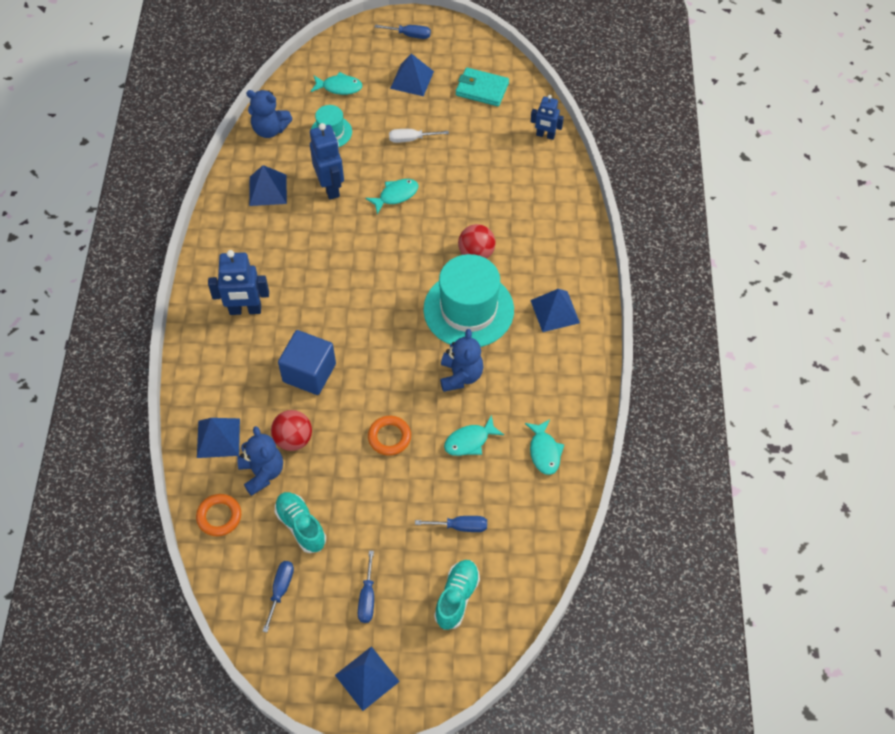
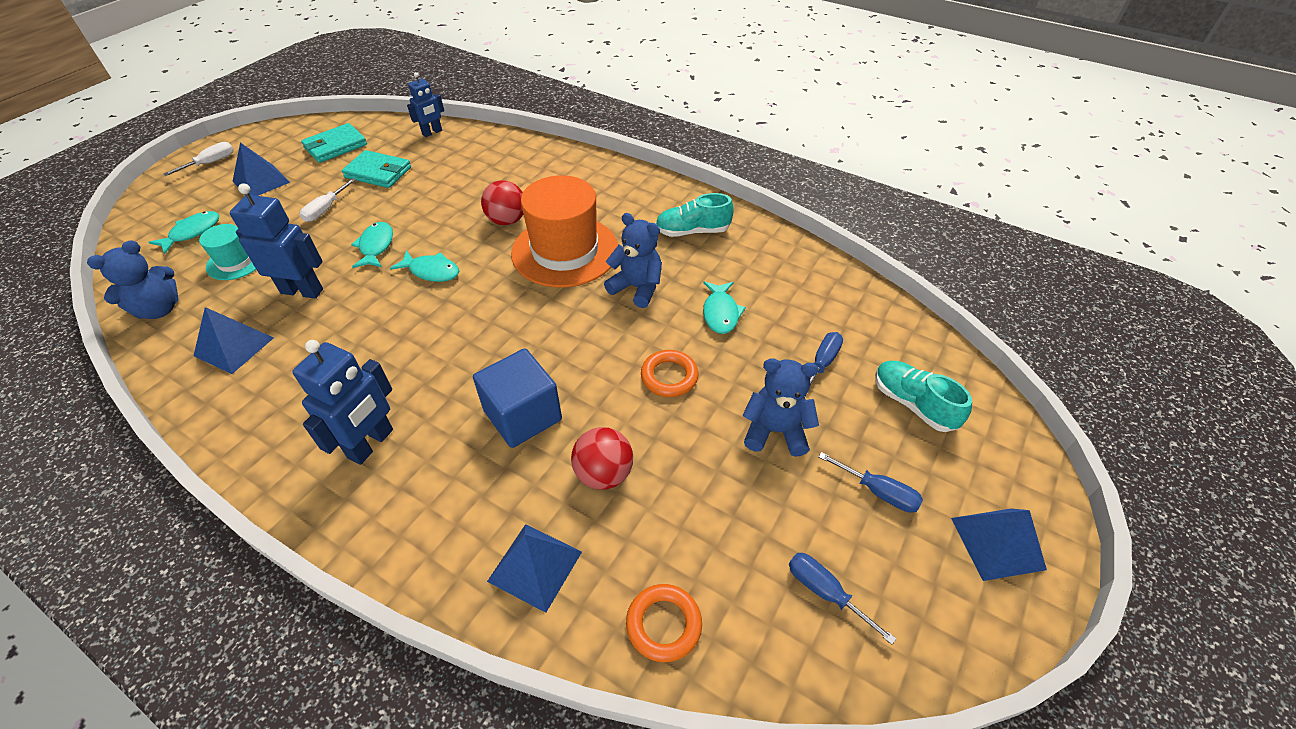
camera: 60 degrees left, 10 degrees down
blue teddy bear [237,426,283,496] -> blue teddy bear moved to [742,358,819,457]
turquoise shoe [275,492,326,553] -> turquoise shoe moved to [655,193,734,237]
blue screwdriver [375,25,431,39] -> white screwdriver [163,142,234,176]
turquoise hat [423,254,514,347] -> orange hat [511,175,618,288]
turquoise fish [525,419,564,475] -> turquoise fish moved to [390,250,459,282]
blue pyramid [530,289,580,332] -> none
none -> turquoise wallet [342,150,411,188]

